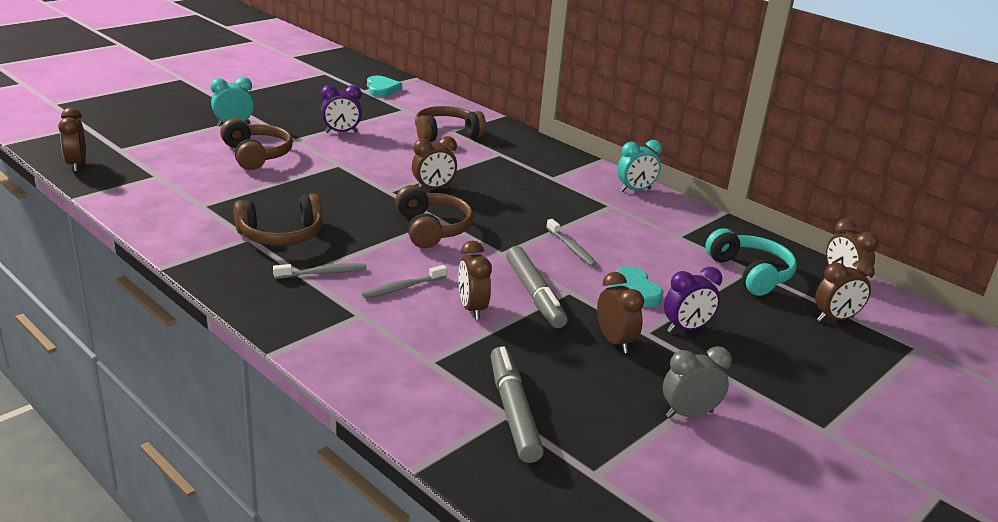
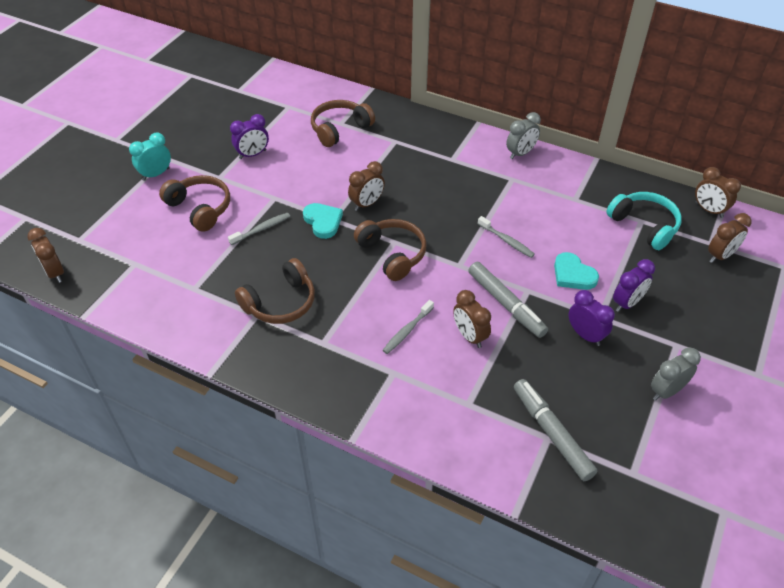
camera: 15 degrees left, 20 degrees up
grey toothbrush [273,263,367,279] -> grey toothbrush moved to [228,213,290,245]
turquoise heart [367,76,402,97] -> turquoise heart moved to [303,203,343,239]
brown clock [597,272,644,353] -> purple clock [568,290,615,346]
turquoise clock [617,140,662,192] -> grey clock [506,112,541,159]

